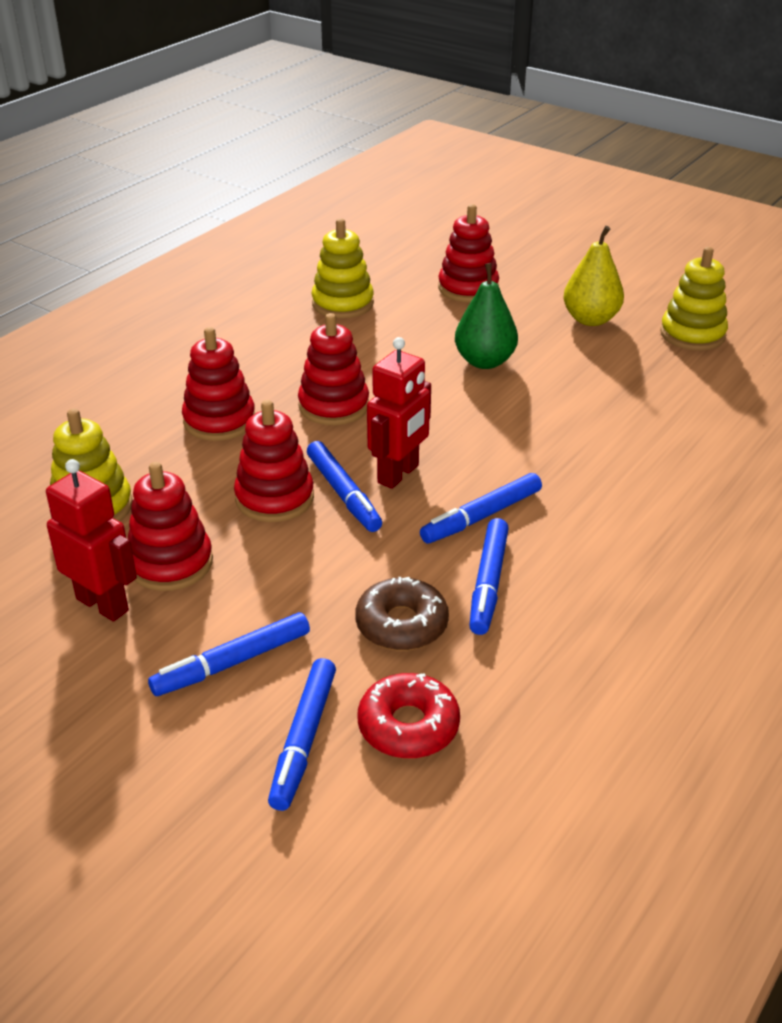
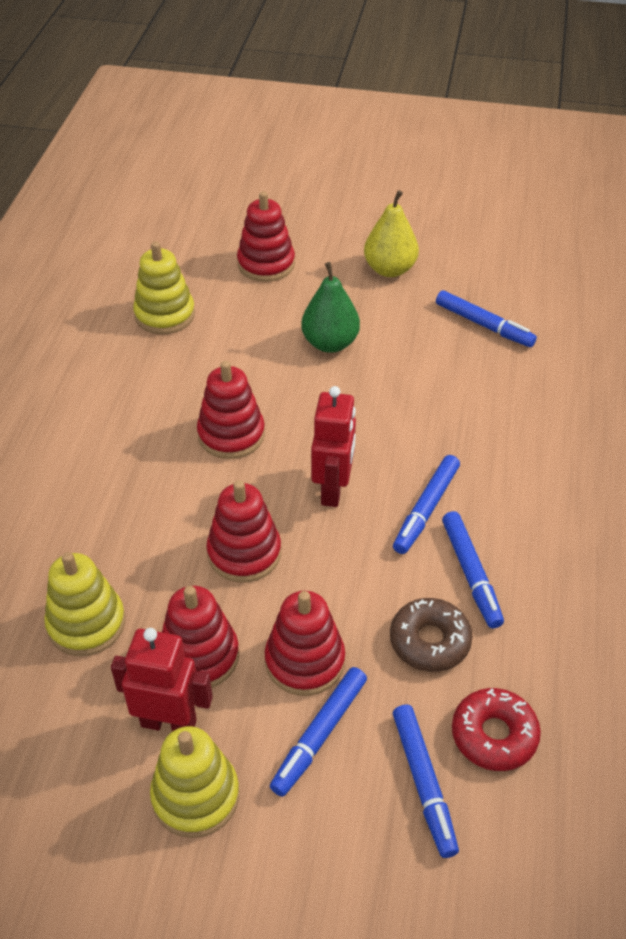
camera: 25 degrees left, 10 degrees up
red stacking toy [182,327,255,441] -> red stacking toy moved to [265,591,345,696]
blue marker [307,441,382,532] -> blue marker moved to [436,290,537,347]
yellow stacking toy [660,247,728,351] -> yellow stacking toy moved to [150,726,239,838]

